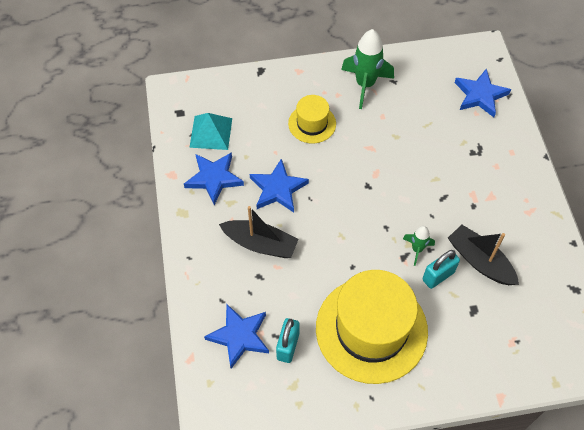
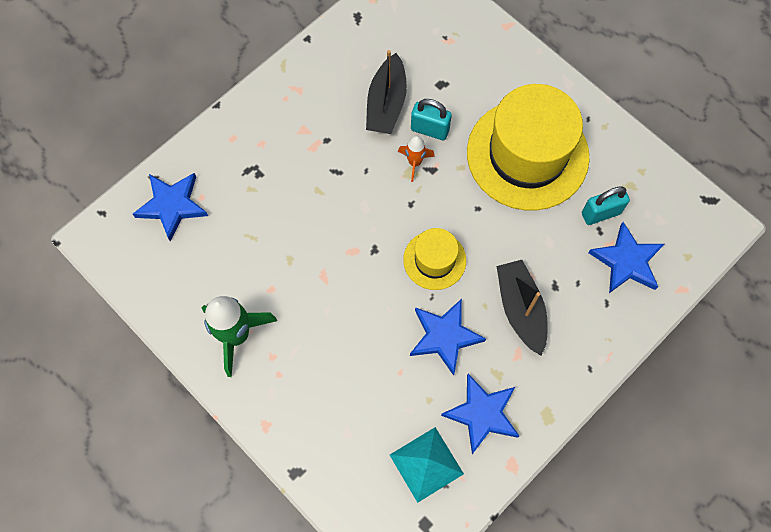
camera: 125 degrees left, 10 degrees up
yellow hat [288,95,336,144] -> yellow hat moved to [403,228,466,290]
green rocket [403,226,435,266] -> orange rocket [398,136,435,182]

